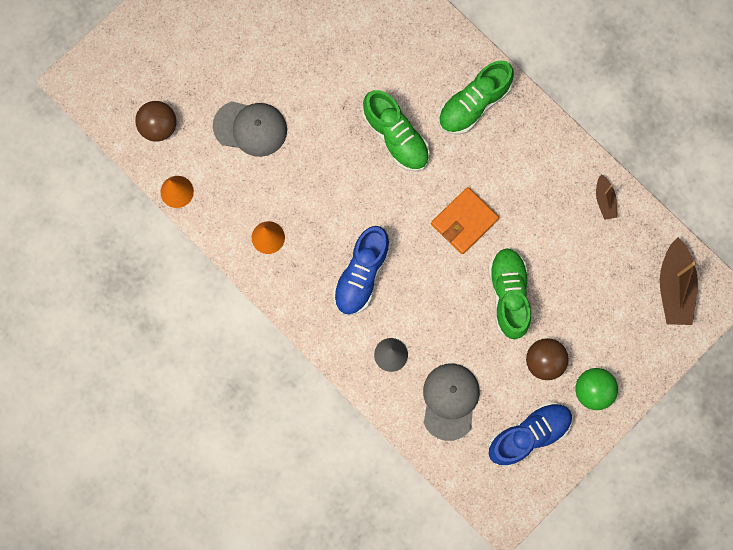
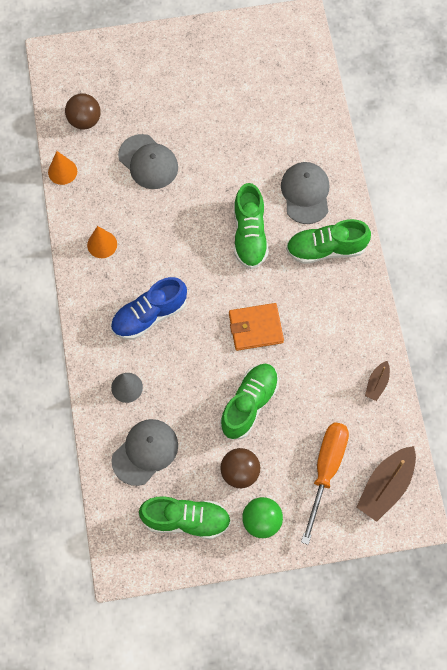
camera: 35 degrees right, 10 degrees down
blue shoe [488,402,573,467] -> green shoe [139,496,231,539]
none -> grey cap [281,162,329,224]
none -> orange screwdriver [301,422,349,545]

